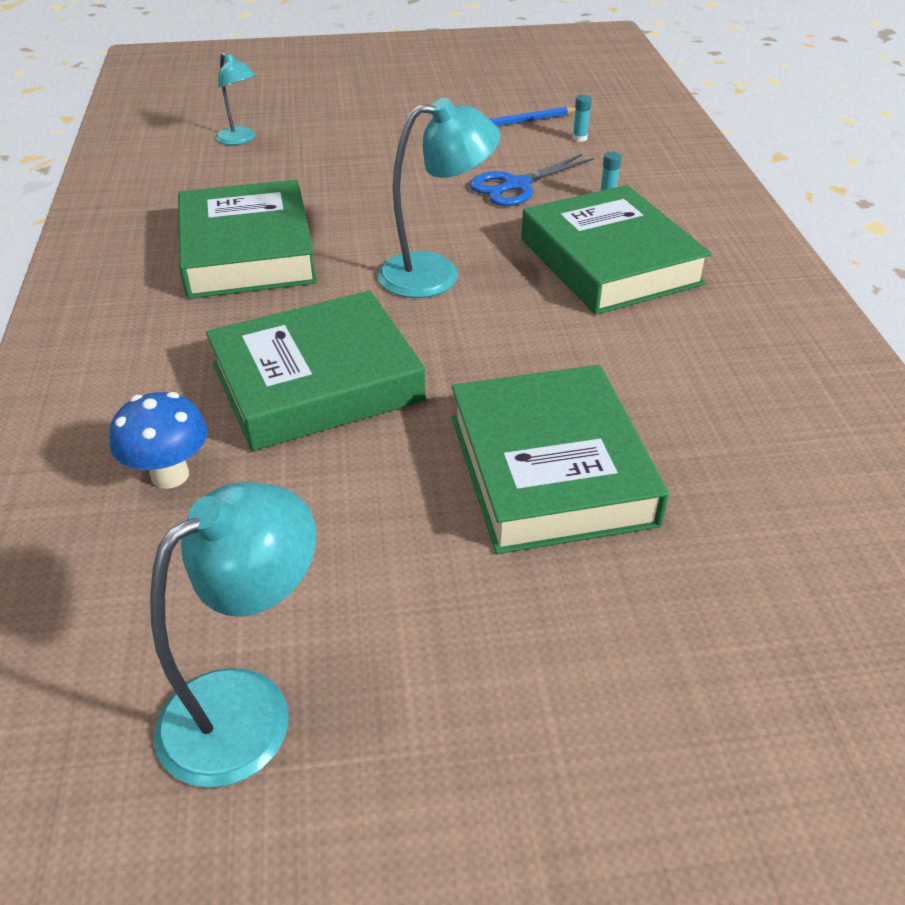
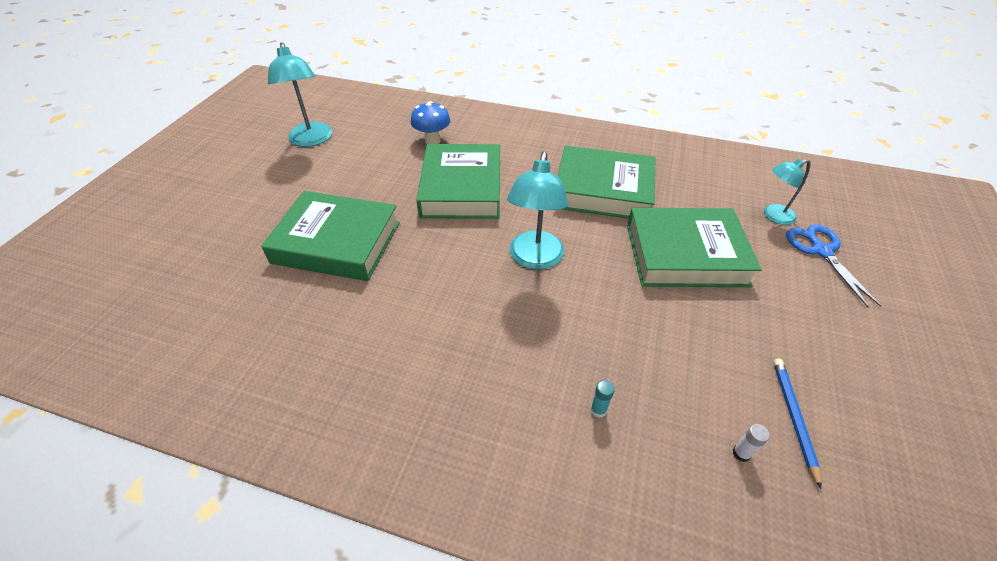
camera: 115 degrees right, 5 degrees up
blue scissors [470,154,594,206] -> blue scissors moved to [786,224,881,308]
green book [521,185,712,315] -> green book moved to [627,208,762,287]
turquoise glue stick [573,95,592,142] -> white glue stick [733,424,770,462]

